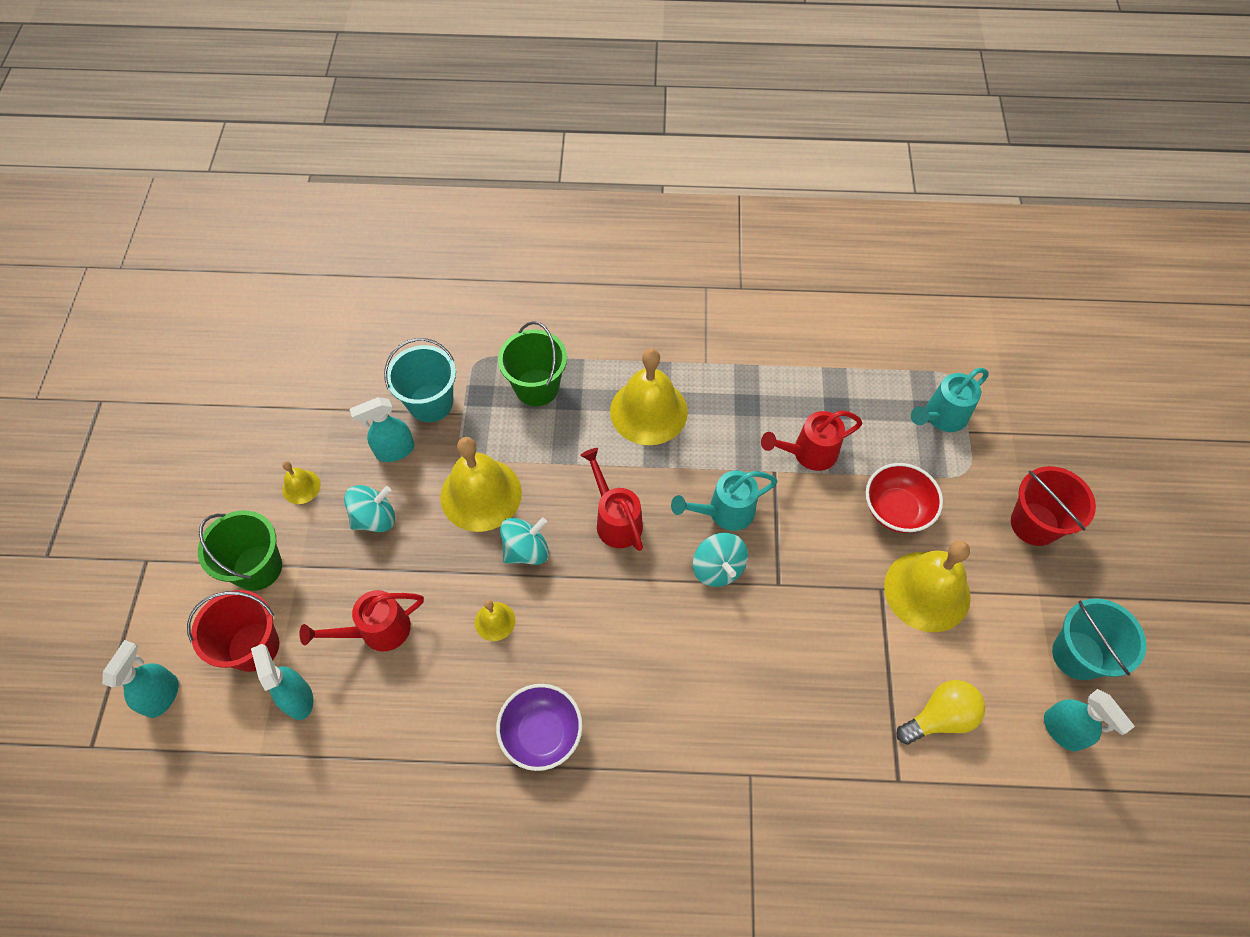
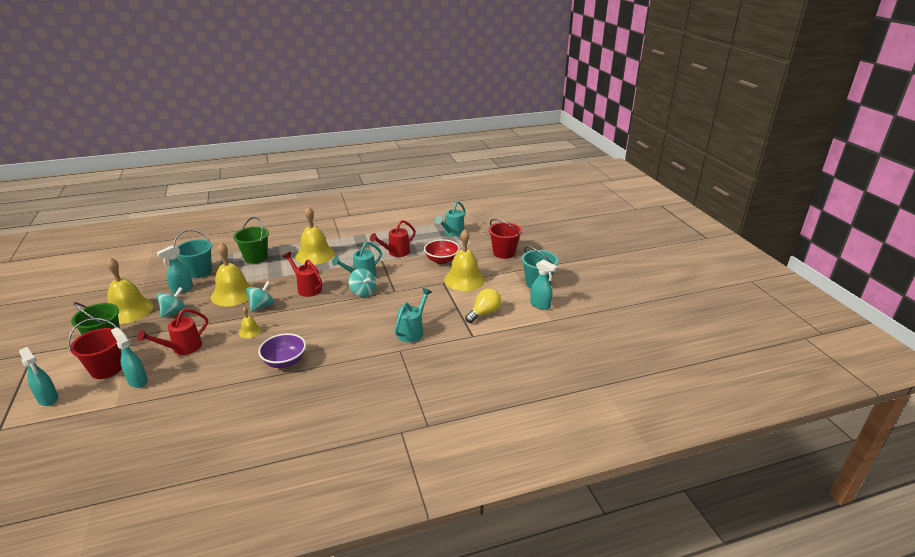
camera: 20 degrees left, 30 degrees down
turquoise spray bottle [102,640,179,718] -> turquoise spray bottle turned 135 degrees clockwise [19,347,58,406]
yellow bell [282,461,321,504] -> yellow bell [107,257,153,324], size x2.13
none -> turquoise watering can [395,288,432,342]

